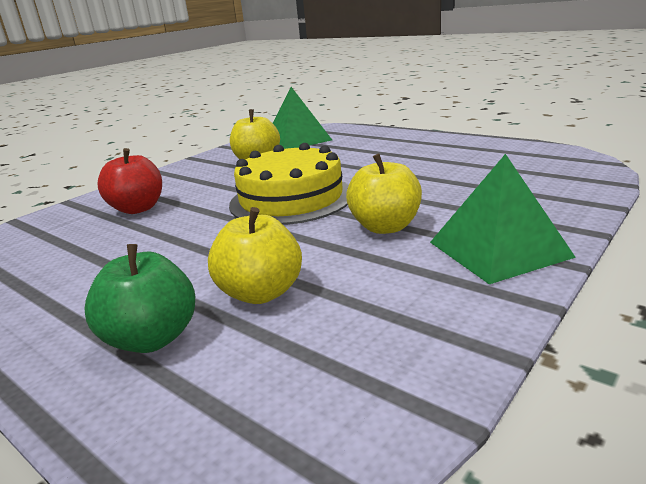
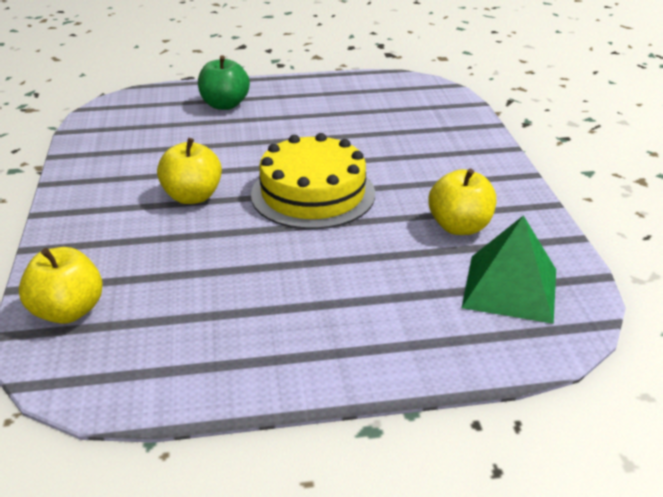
camera: 130 degrees right, 10 degrees up
red apple [97,148,162,214] -> none
yellow apple [208,207,302,304] -> yellow apple moved to [19,247,103,324]
green pyramid [430,154,576,284] -> none

